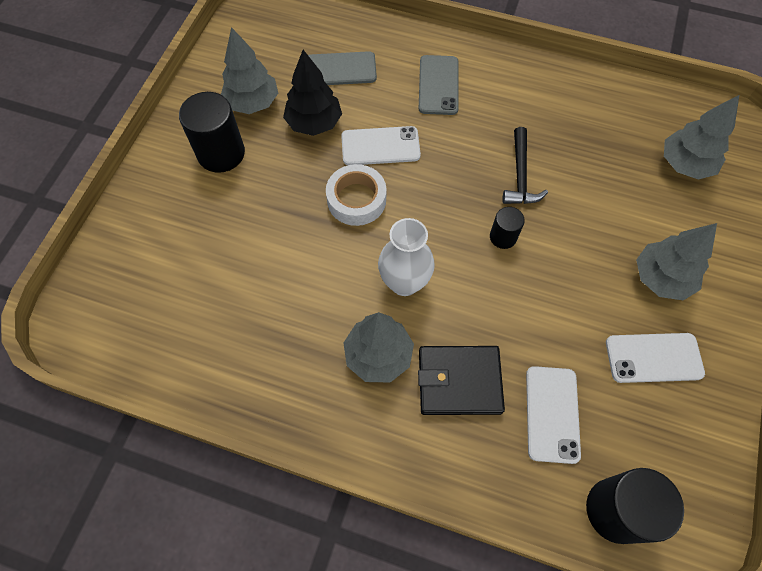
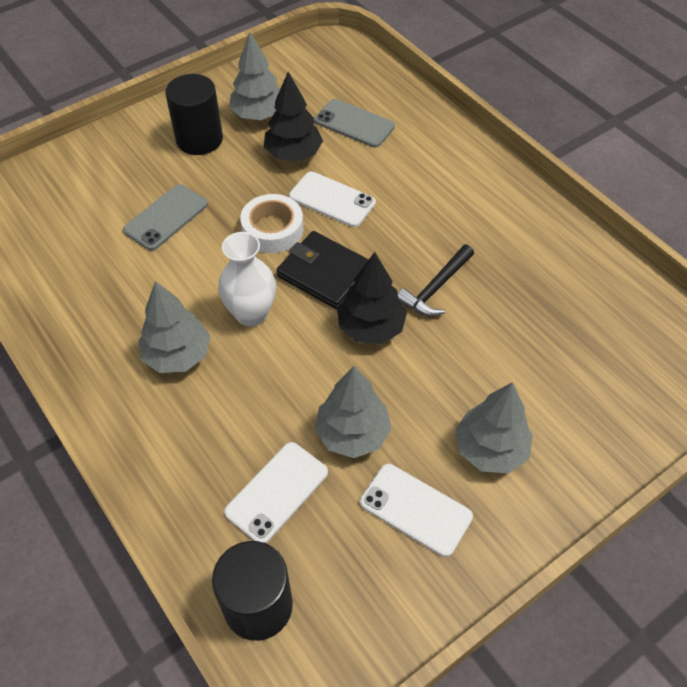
camera: 35 degrees right, 10 degrees down
black wallet [418,346,505,415] -> black wallet moved to [277,231,369,309]
grey phone [419,55,459,115] -> grey phone moved to [123,184,208,250]
black cylinder [490,207,525,249] -> black tree [337,252,407,344]
grey tree [664,95,739,180] -> grey tree moved to [315,366,392,458]

